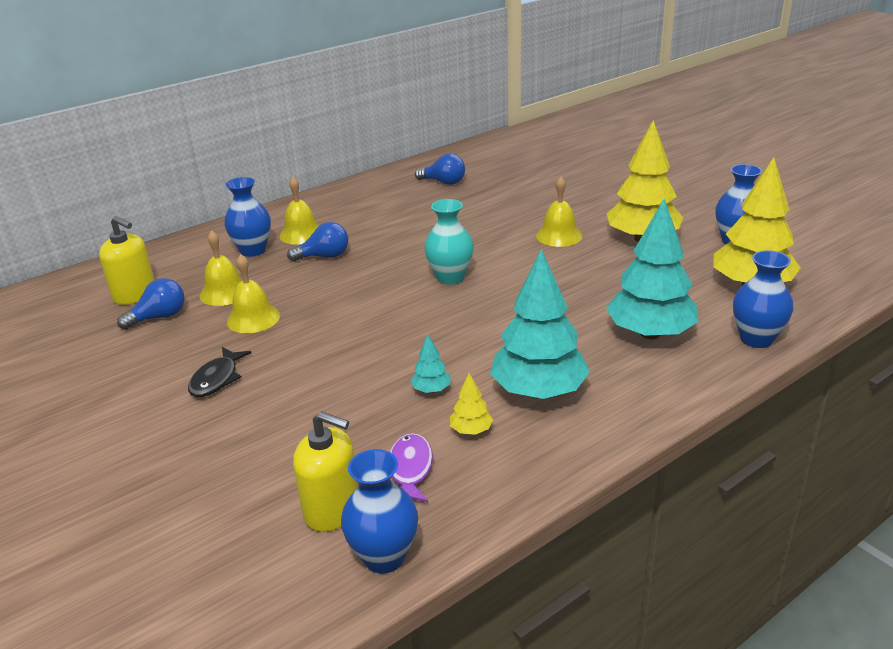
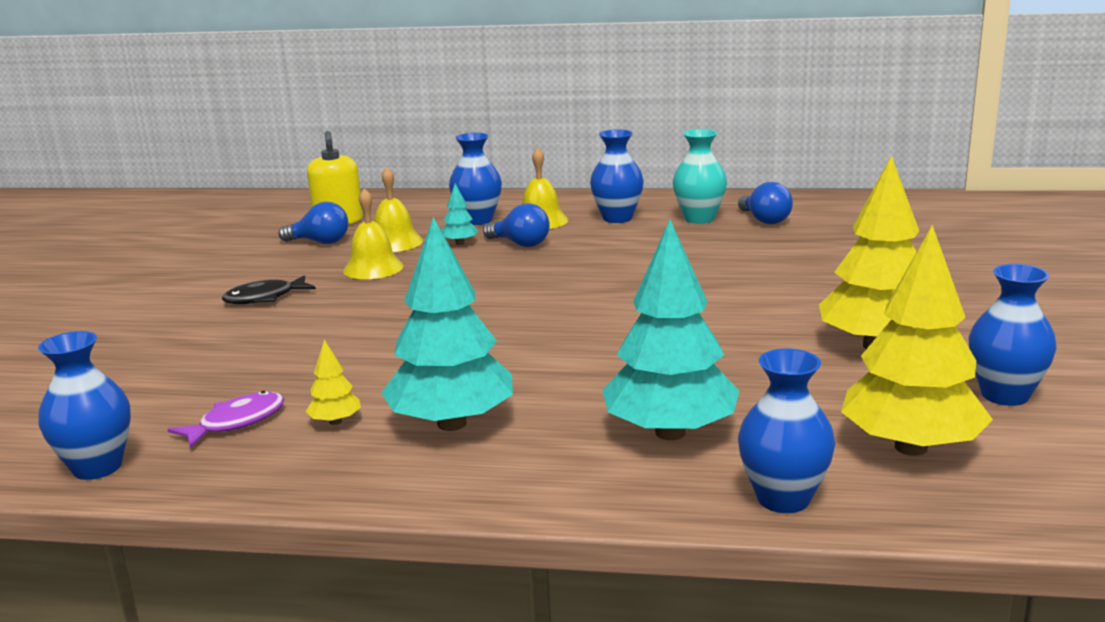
camera: 45 degrees right, 10 degrees down
yellow soap dispenser [293,411,358,532] -> none
turquoise tree [410,335,451,393] -> turquoise tree moved to [442,183,478,245]
turquoise vase [424,199,474,285] -> turquoise vase moved to [673,129,727,224]
yellow bell [536,176,583,247] -> none
none -> blue vase [590,129,644,223]

